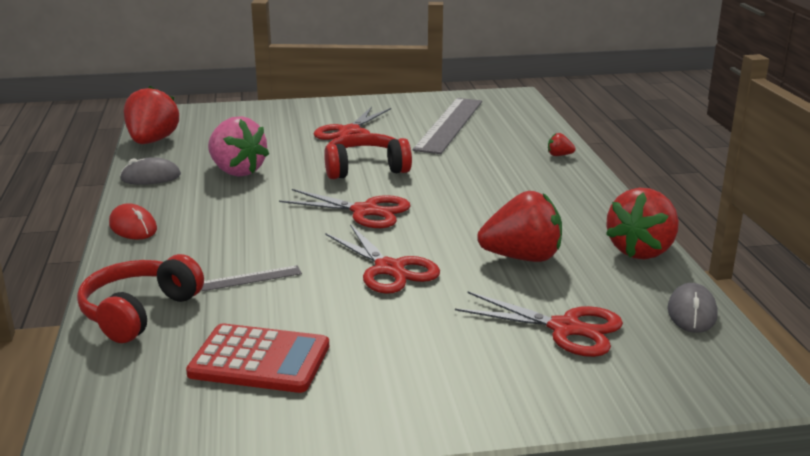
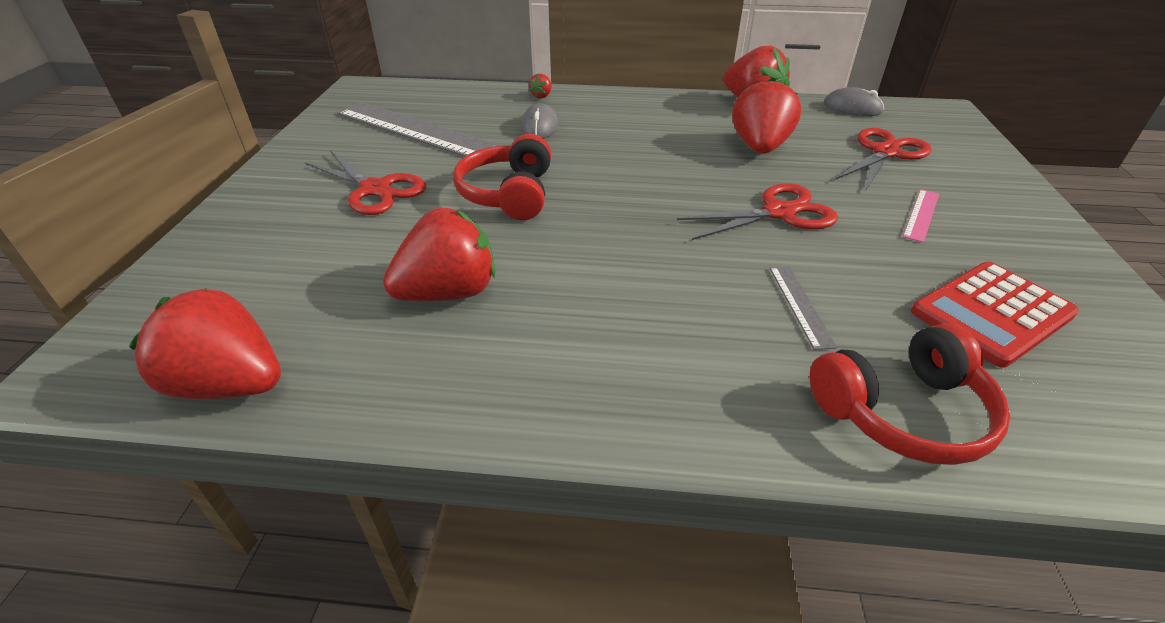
camera: 75 degrees left, 15 degrees up
red headphones [77,254,204,343] -> red headphones turned 60 degrees counterclockwise [810,323,1010,465]
red mouse [109,203,157,240] -> none
grey mouse [120,157,181,185] -> grey mouse moved to [521,103,558,139]
red calculator [186,323,329,393] -> red calculator turned 150 degrees counterclockwise [911,262,1079,368]
pink strawberry [208,116,269,177] -> red strawberry [383,207,496,301]
red scissors [279,189,410,228] -> none
none -> pink ruler [903,189,939,243]

